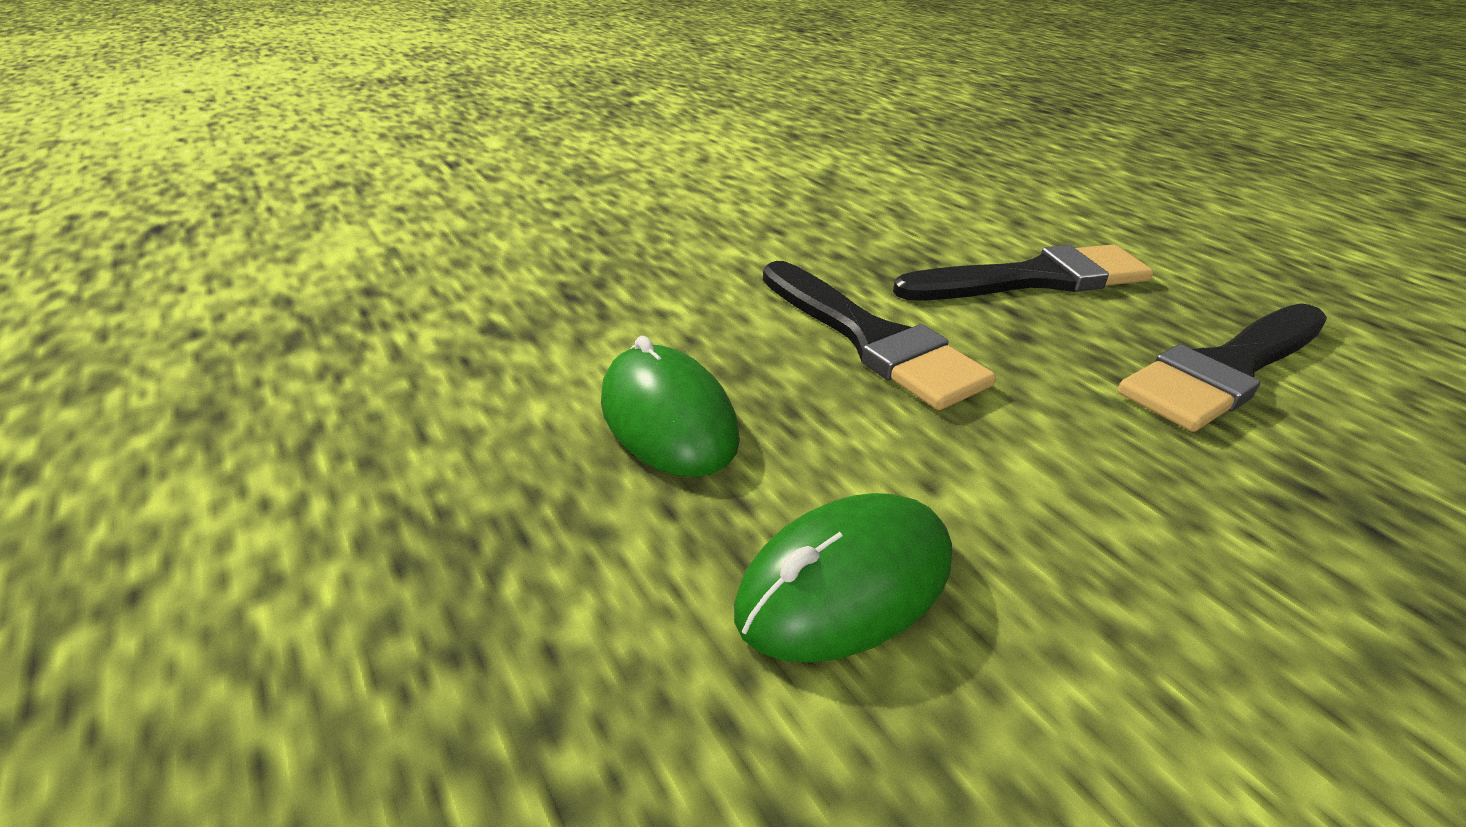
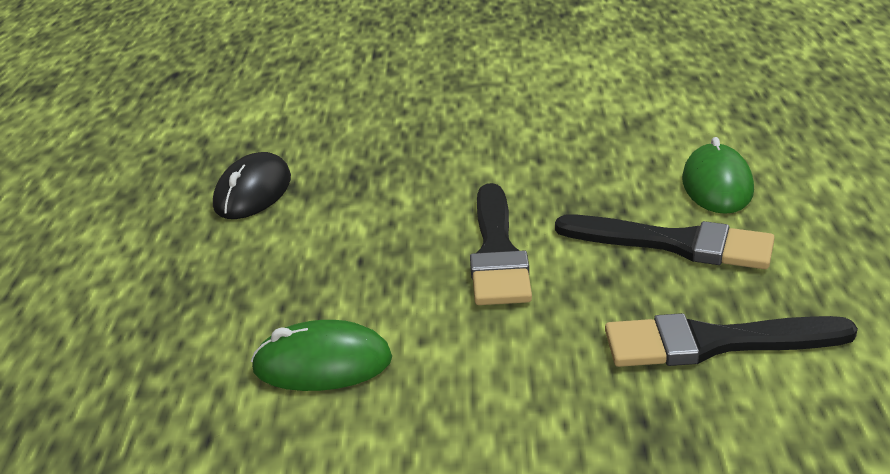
camera: 35 degrees right, 5 degrees down
green mouse [601,336,740,477] -> green mouse moved to [682,137,754,214]
none -> black mouse [213,152,291,219]

